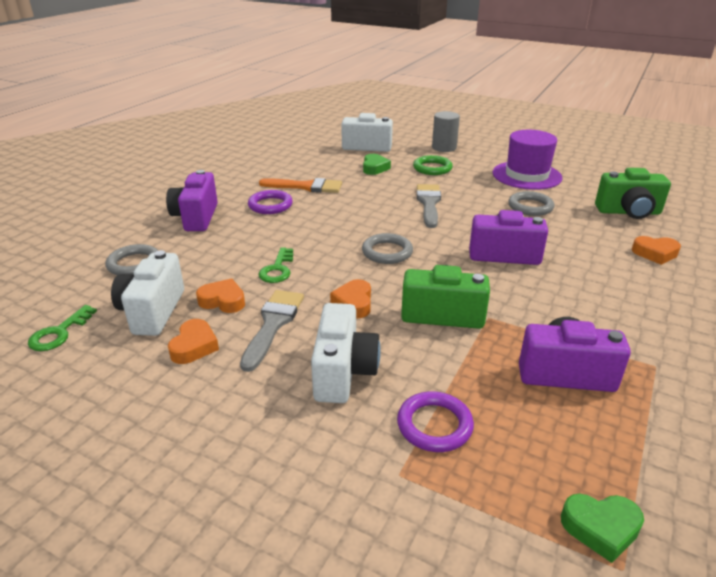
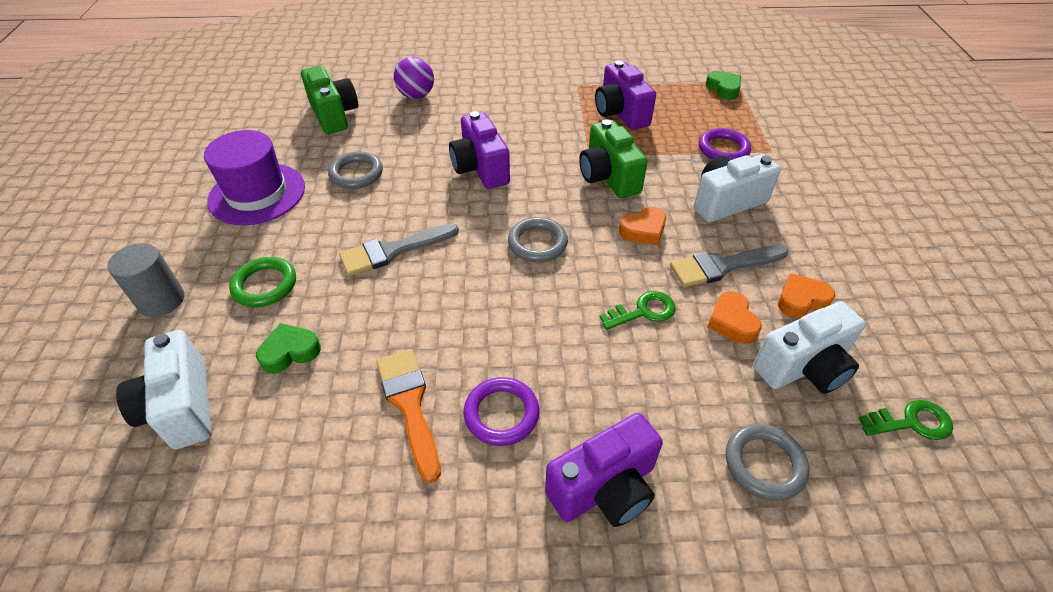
camera: 120 degrees left, 15 degrees up
orange heart [632,236,681,265] -> purple ball [394,57,434,99]

